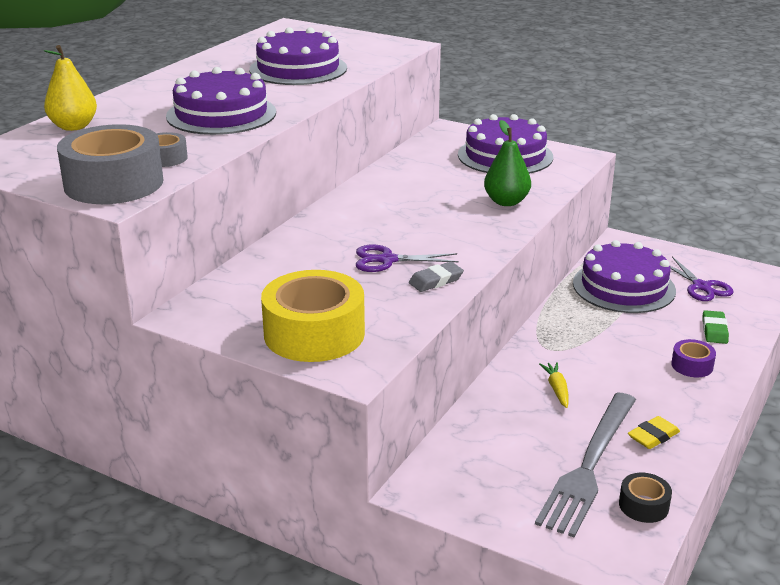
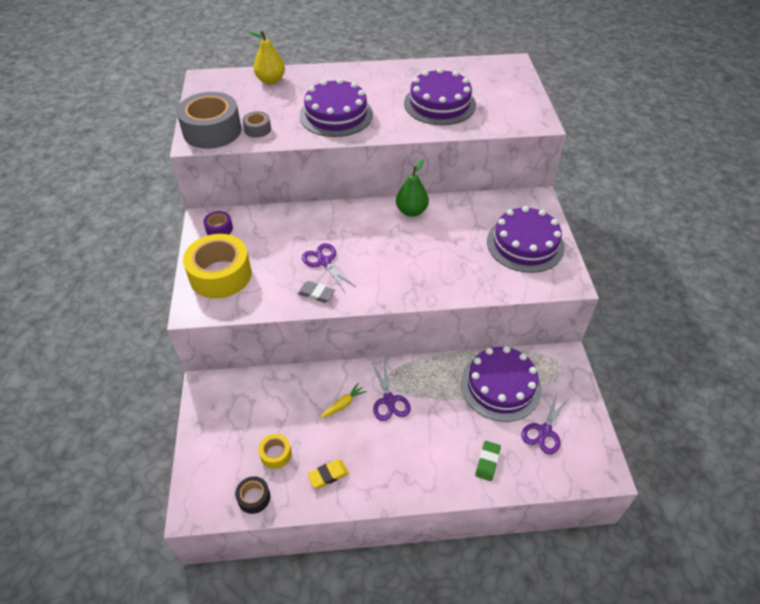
camera: 55 degrees right, 20 degrees up
green pear [484,120,531,206] -> green pear moved to [396,159,429,217]
grey fork [535,393,636,537] -> yellow tape [259,434,292,469]
yellow eraser [628,416,680,449] -> yellow eraser turned 45 degrees counterclockwise [307,460,349,488]
purple tape [671,339,716,377] -> purple tape moved to [203,211,233,235]
green eraser [702,310,729,344] -> green eraser turned 45 degrees counterclockwise [475,441,501,481]
none -> purple scissors [372,359,411,421]

